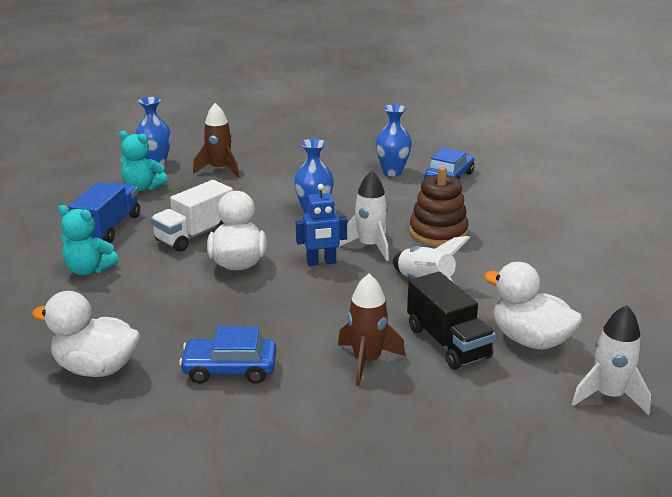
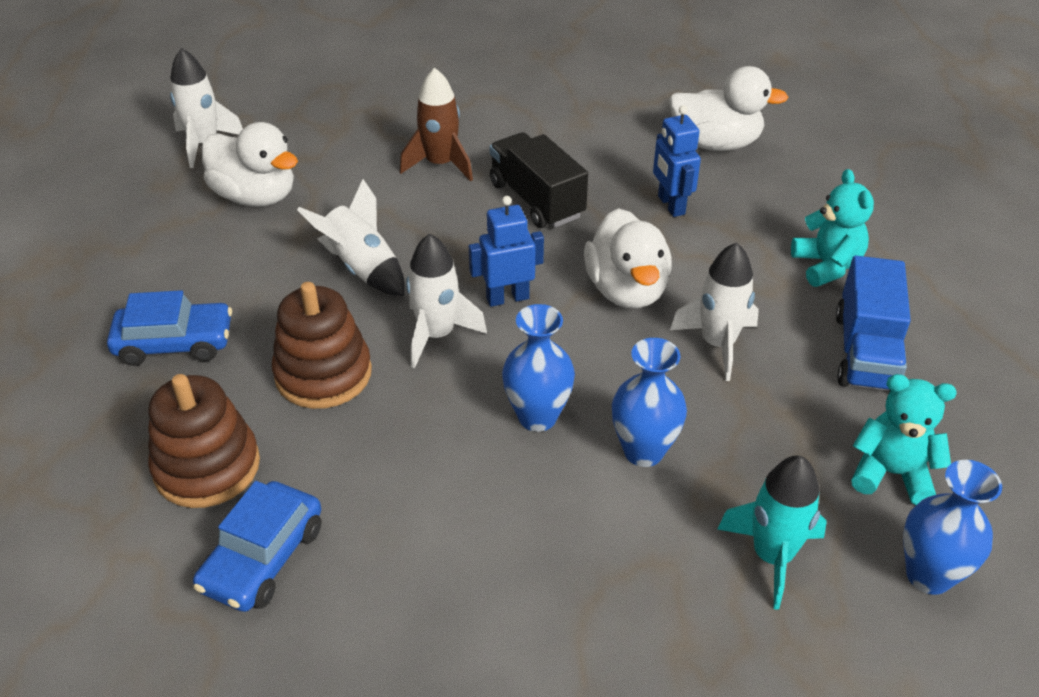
camera: 175 degrees right, 15 degrees up
turquoise teddy bear [58,205,119,275] -> turquoise teddy bear turned 60 degrees clockwise [791,169,874,287]
white truck [151,180,233,252] -> white rocket [670,242,759,381]
blue car [179,326,276,384] -> blue car moved to [107,290,232,366]
brown rocket [193,103,240,177] -> turquoise rocket [718,456,827,610]
blue vase [376,104,412,176] -> blue vase moved to [612,338,687,467]
black truck [407,272,496,369] -> black truck moved to [490,132,588,228]
none -> brown stacking toy [148,374,260,508]
none -> blue robot [653,105,701,217]

